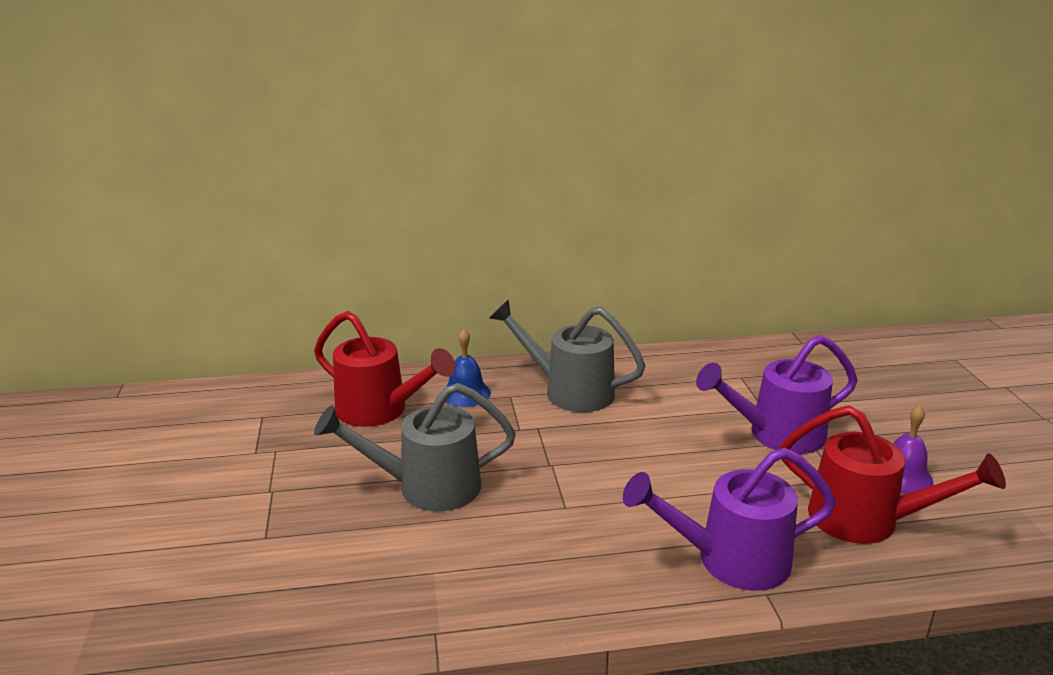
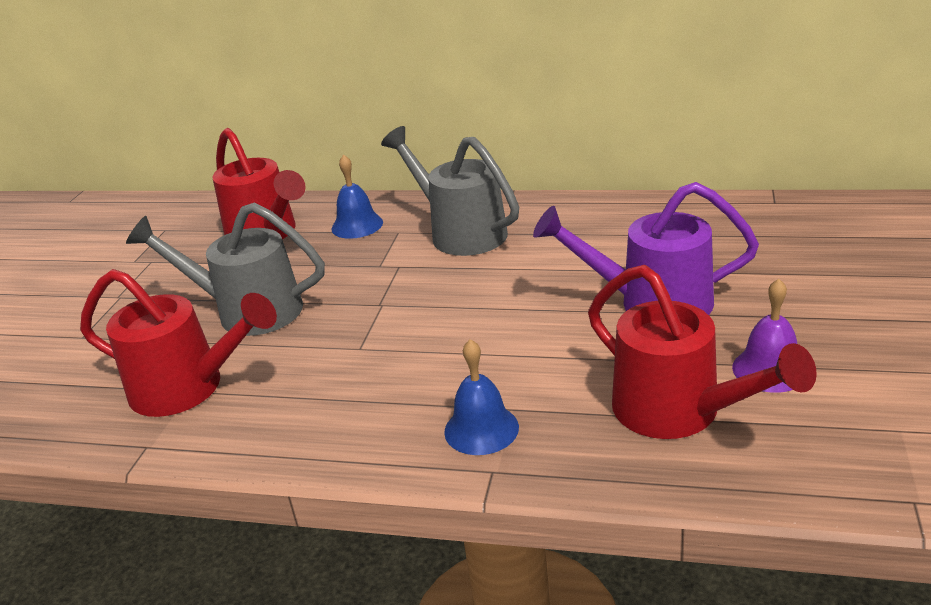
camera: 25 degrees right, 5 degrees up
purple watering can [623,448,836,591] -> blue bell [444,339,519,455]
none -> red watering can [80,269,277,417]

